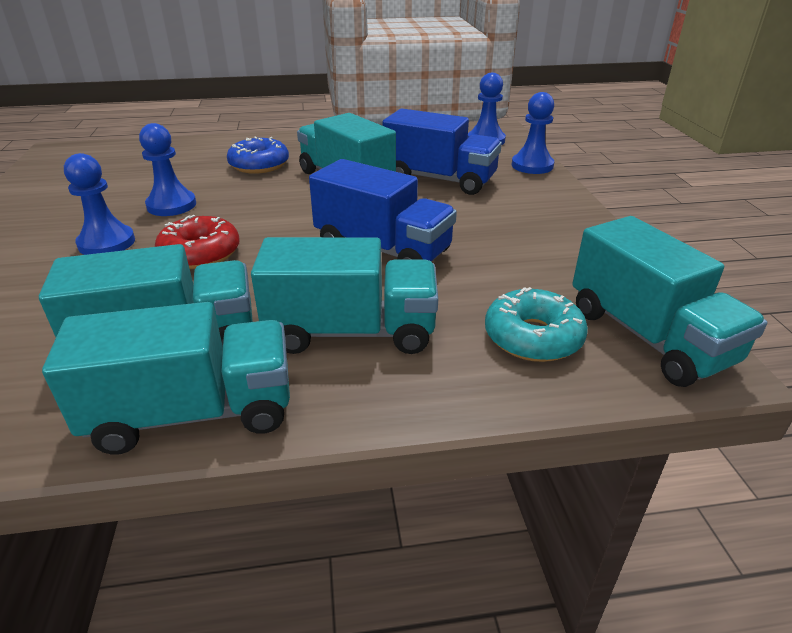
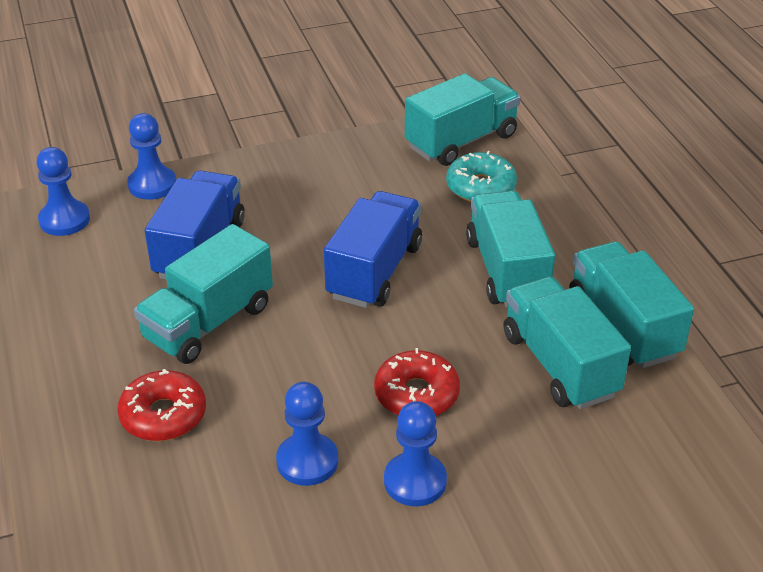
camera: 100 degrees left, 5 degrees up
blue donut [227,137,289,174] -> red donut [117,369,206,441]

